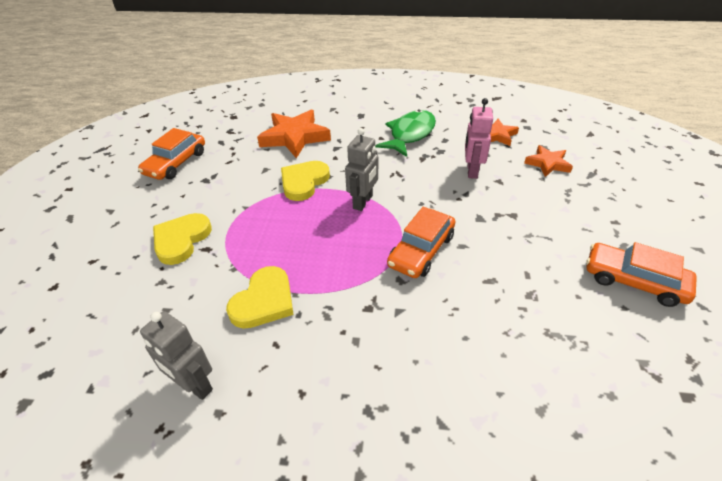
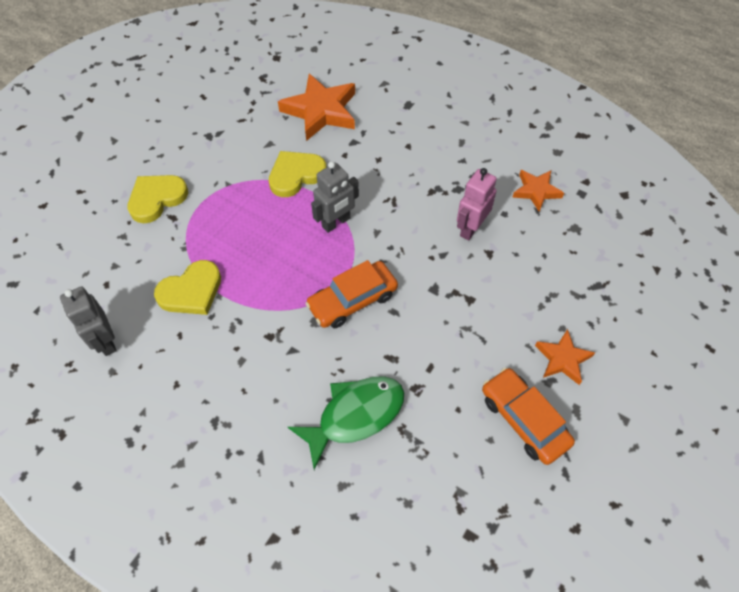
camera: 25 degrees right, 15 degrees up
orange car [138,128,205,180] -> none
green fish [375,109,436,157] -> green fish moved to [288,376,404,470]
orange star [524,145,573,177] -> orange star moved to [535,329,595,385]

